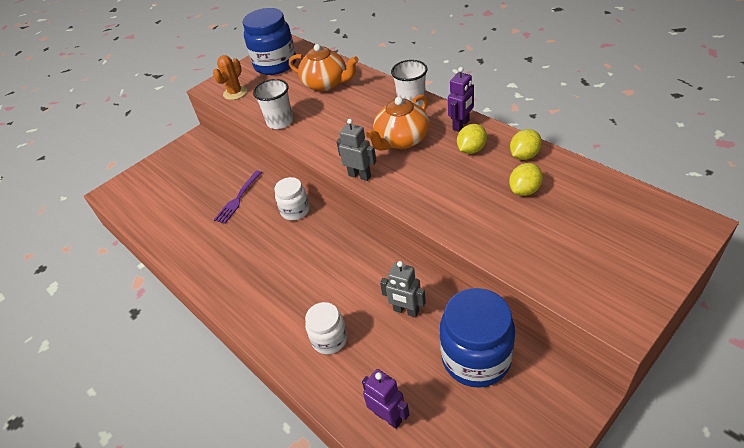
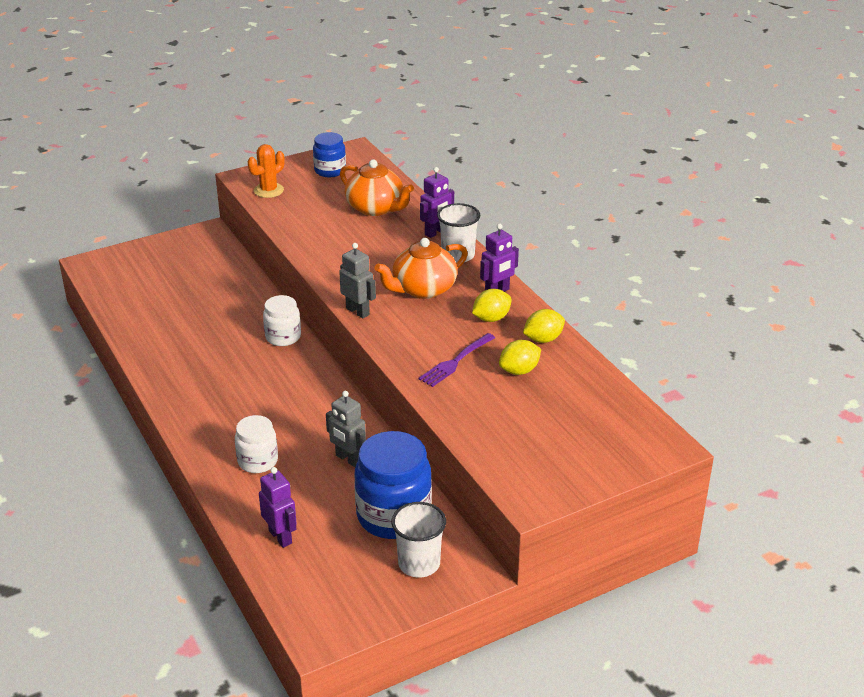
camera: 10 degrees right, 10 degrees down
purple fork [214,170,262,224] -> purple fork moved to [419,333,495,387]
blue jar [243,8,296,75] -> blue jar [313,132,346,177], size x0.57
white cup [253,79,293,129] -> white cup moved to [391,502,446,577]
none -> purple robot [420,167,454,238]

